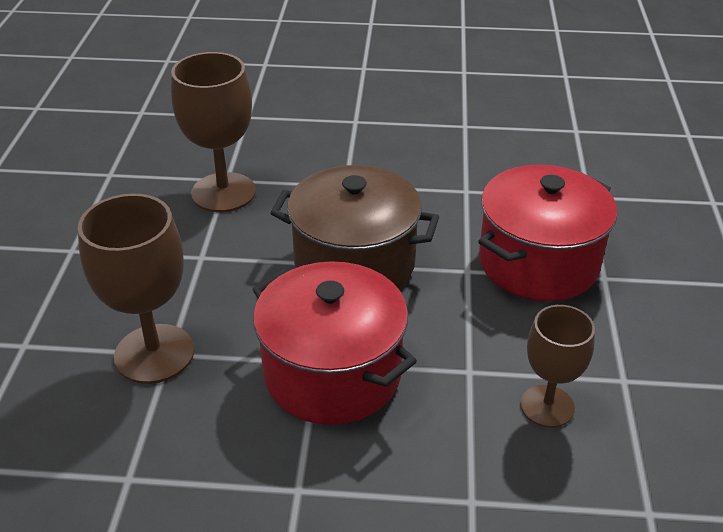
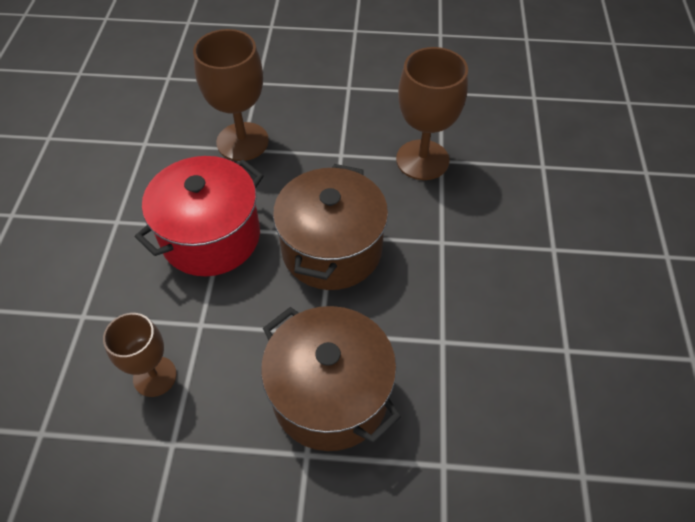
camera: 90 degrees right, 15 degrees up
red pot [478,165,617,301] -> brown pot [261,306,401,451]

